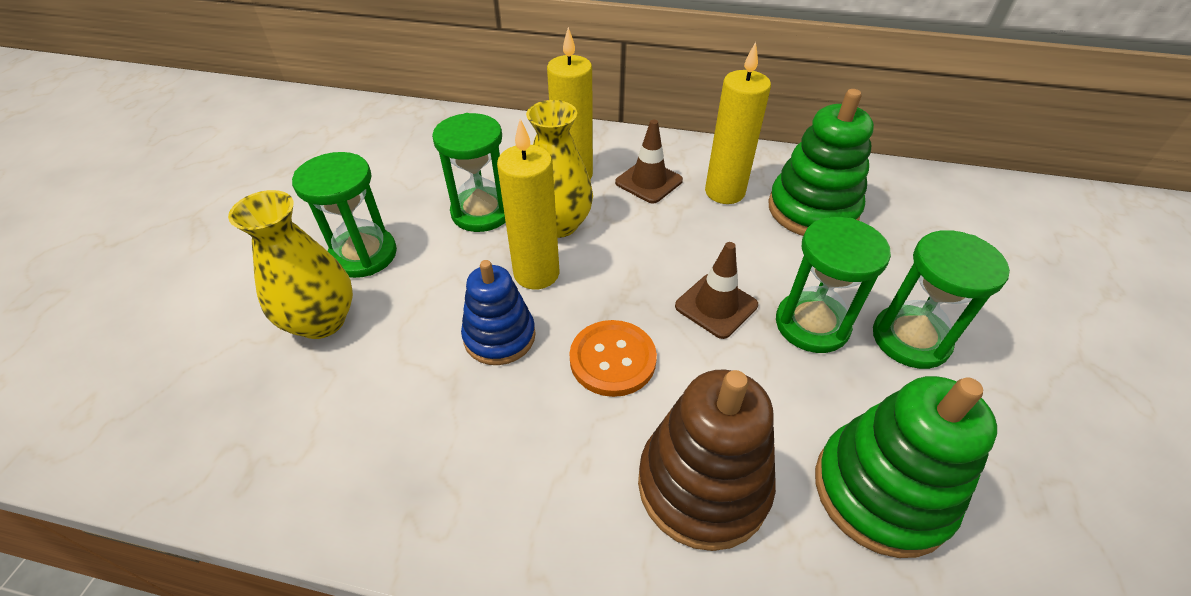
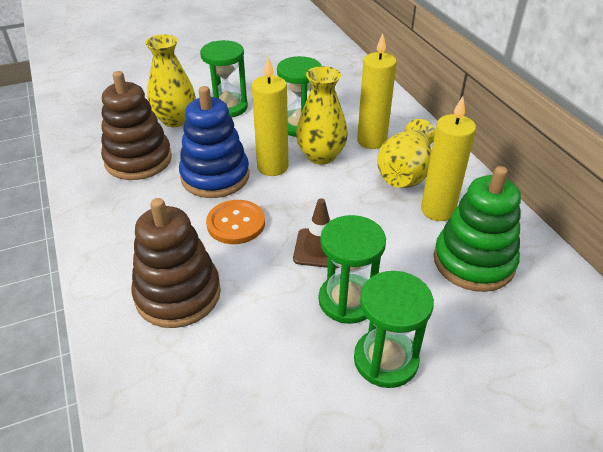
camera: 55 degrees right, 5 degrees down
blue stacking toy [461,260,536,365] -> blue stacking toy [179,86,249,198], size x1.50
brown traffic cone [615,120,683,204] -> yellow vase [377,119,435,188]
green stacking toy [815,376,997,558] -> none
none -> brown stacking toy [101,71,172,180]

